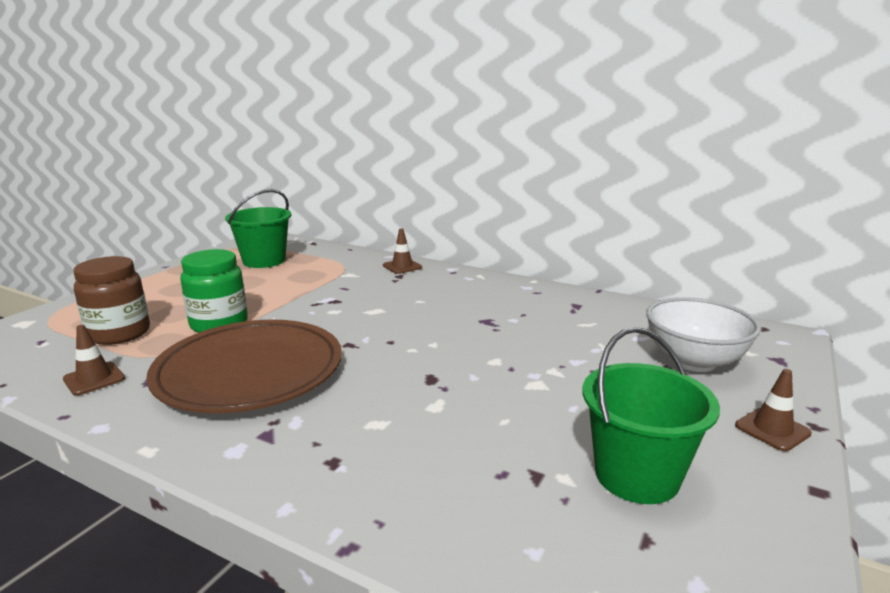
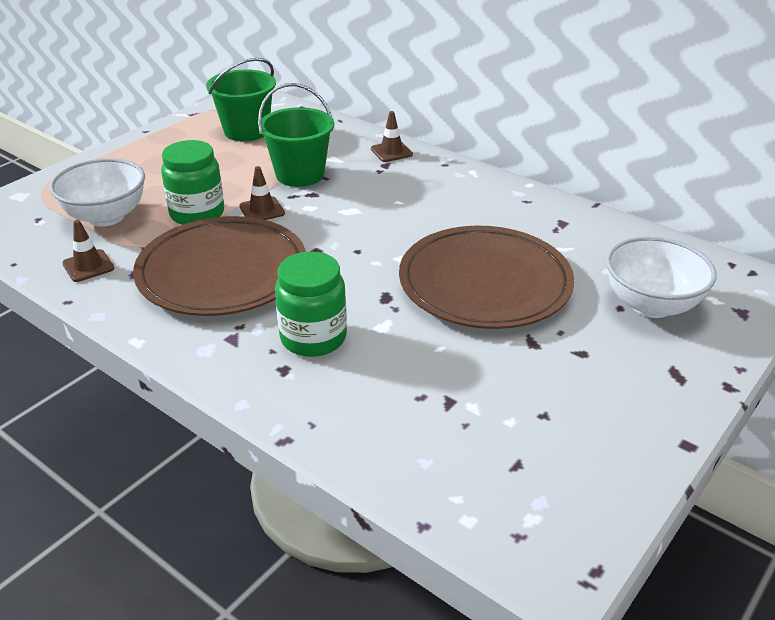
camera: 10 degrees right, 15 degrees up
brown jar [73,256,150,345] -> white bowl [50,158,145,227]
green bucket [583,327,720,504] -> green bucket moved to [258,83,334,187]
brown traffic cone [735,369,812,451] -> brown traffic cone moved to [239,166,285,220]
none -> green jar [275,252,347,357]
none -> brown plate [399,226,574,329]

